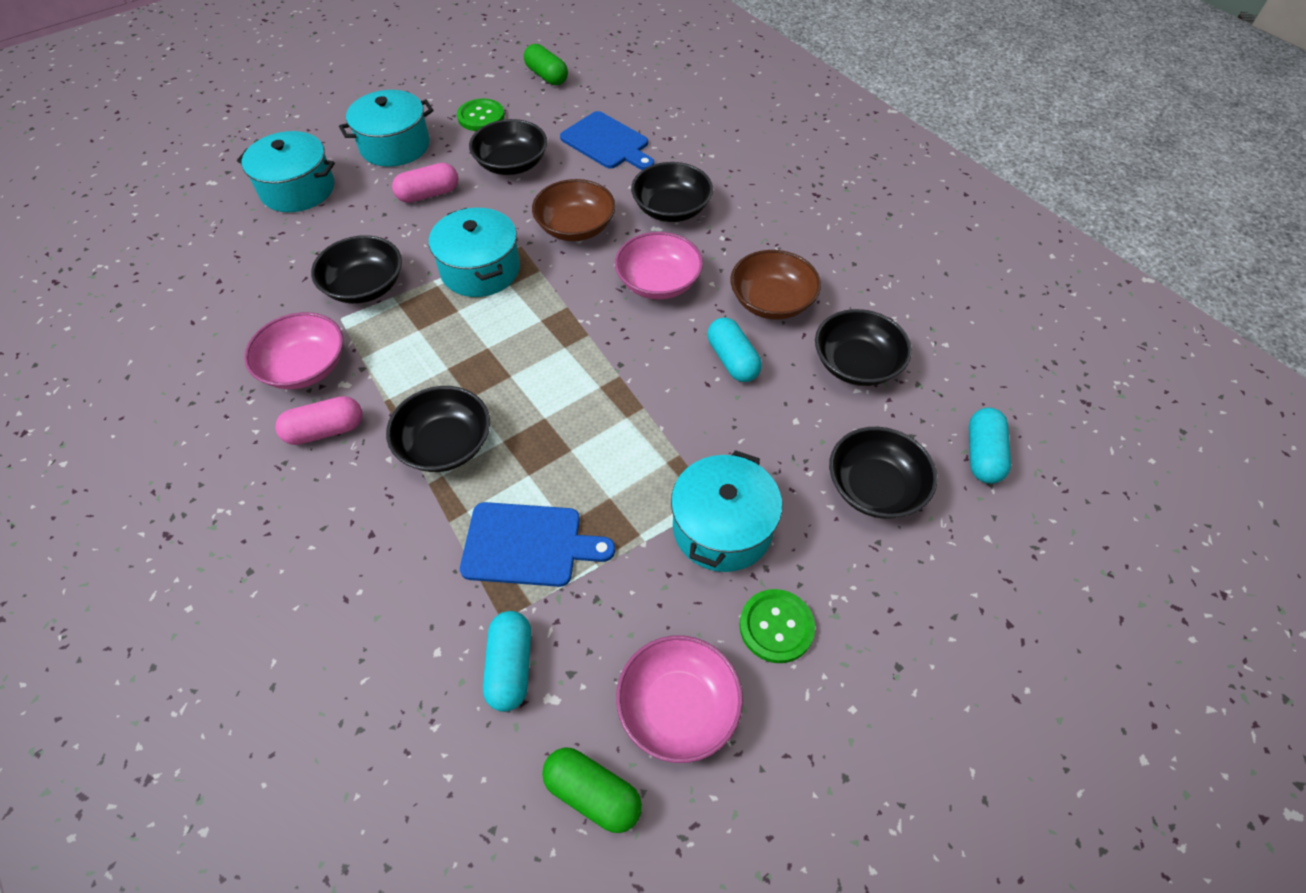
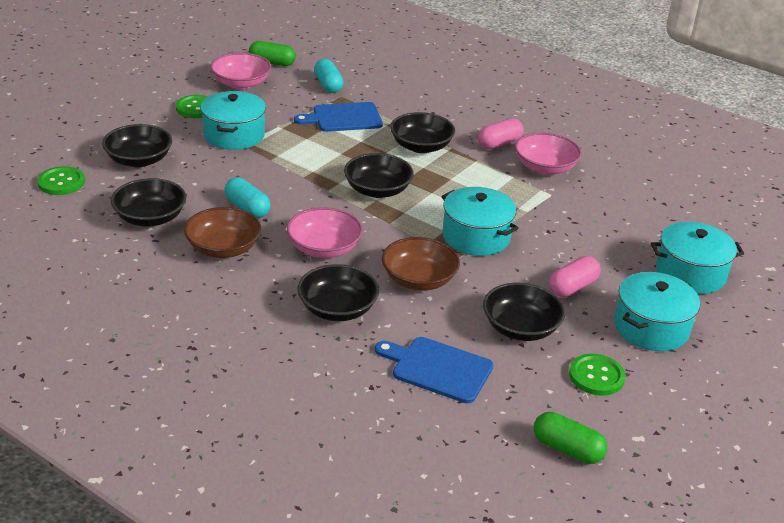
camera: 160 degrees right, 20 degrees down
black bowl [311,235,402,304] -> black bowl moved to [344,153,414,198]
turquoise capsule [969,408,1011,484] -> green button [37,166,85,195]

